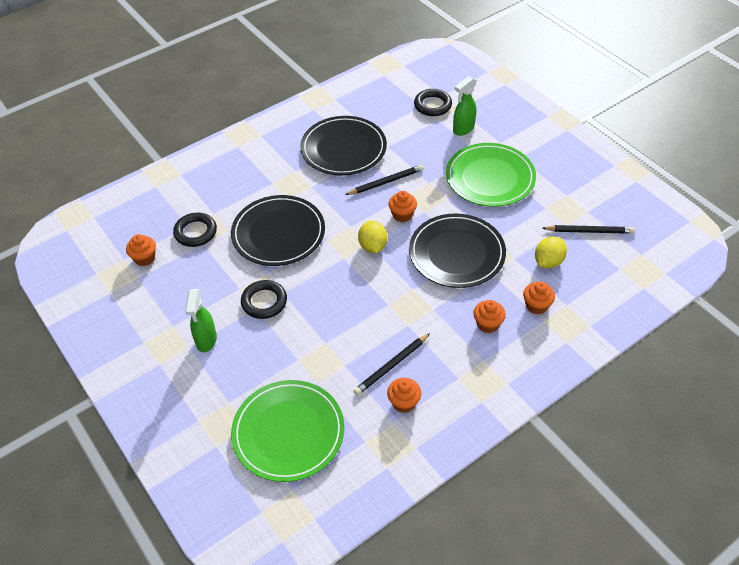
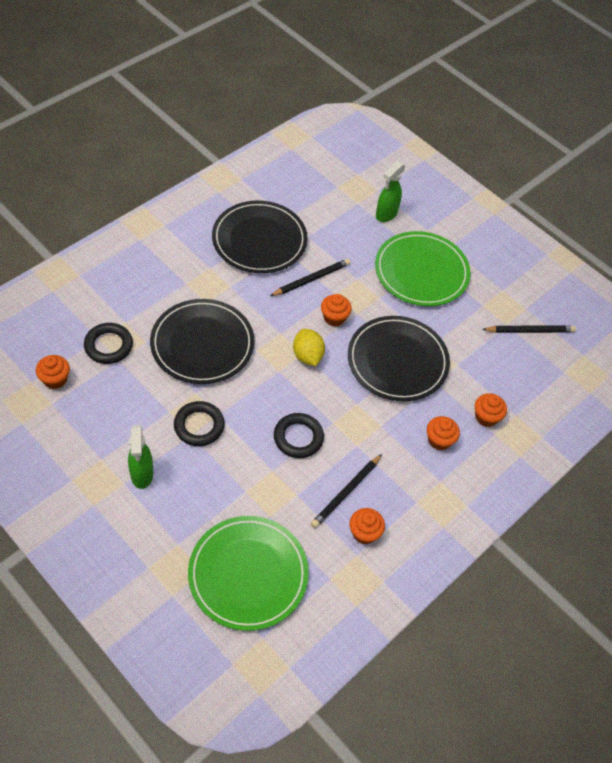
camera: 15 degrees left, 5 degrees up
black ring [414,89,452,116] -> black ring moved to [274,413,324,458]
yellow lemon [535,237,567,268] -> none

